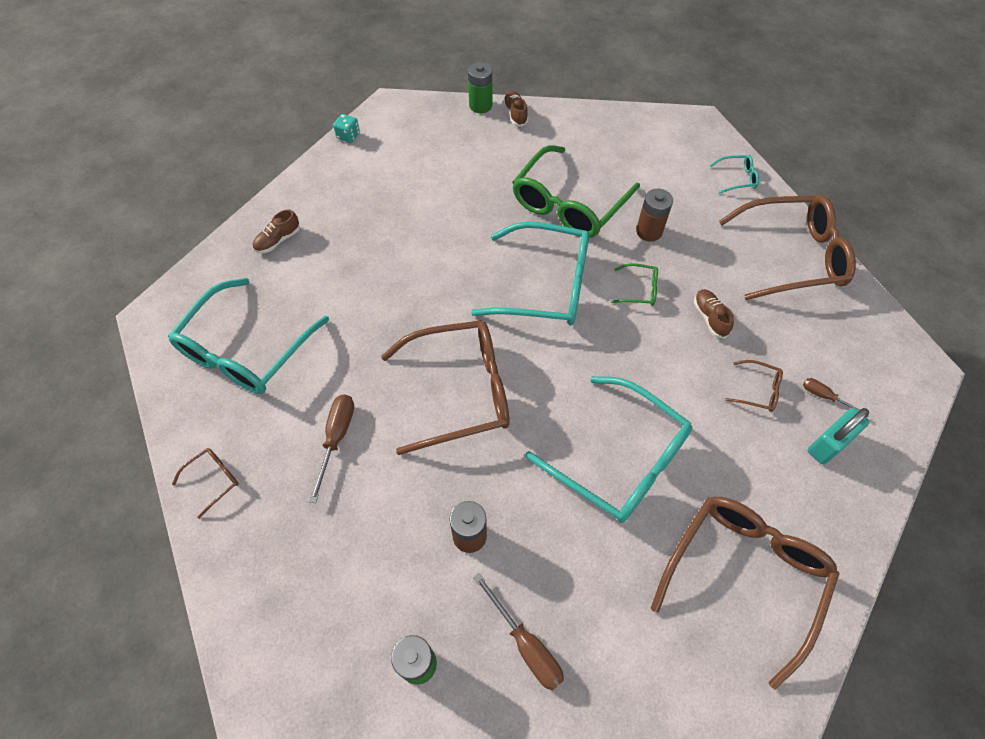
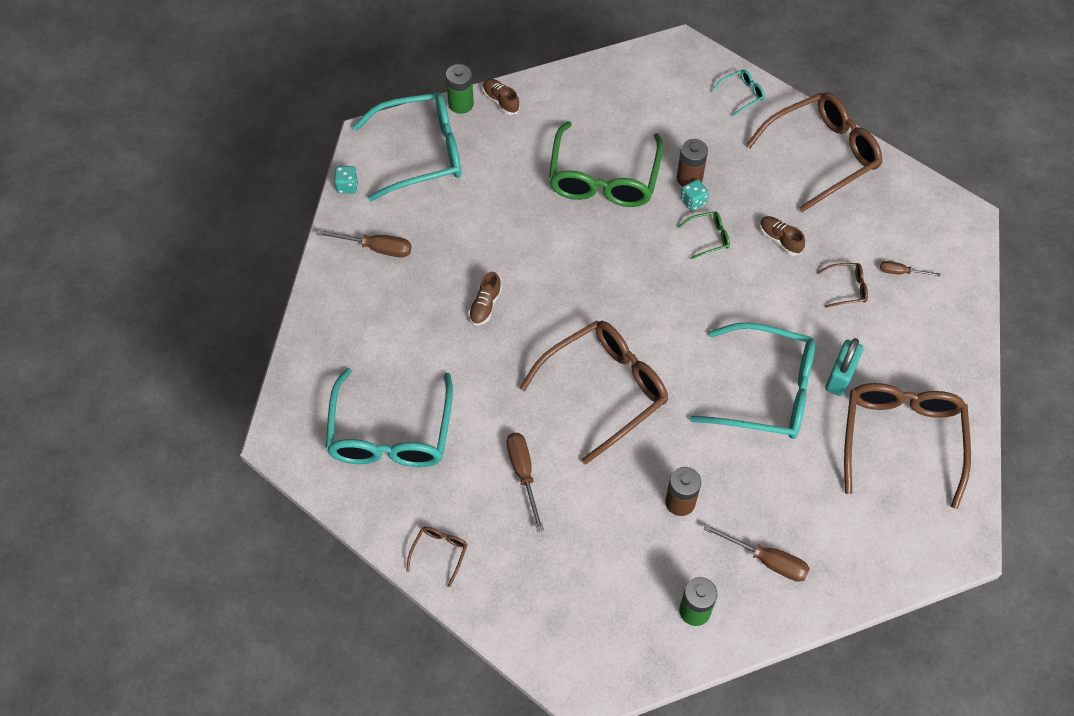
camera: 25 degrees left, 0 degrees up
brown shoe [252,209,300,253] -> brown shoe moved to [469,272,502,325]
turquoise glasses [471,221,589,325] -> turquoise glasses moved to [352,93,461,201]
turquoise padlock [808,408,869,464] -> turquoise padlock moved to [825,338,863,396]
none -> brown screwdriver [316,230,412,258]
none -> turquoise dice [680,179,709,211]

